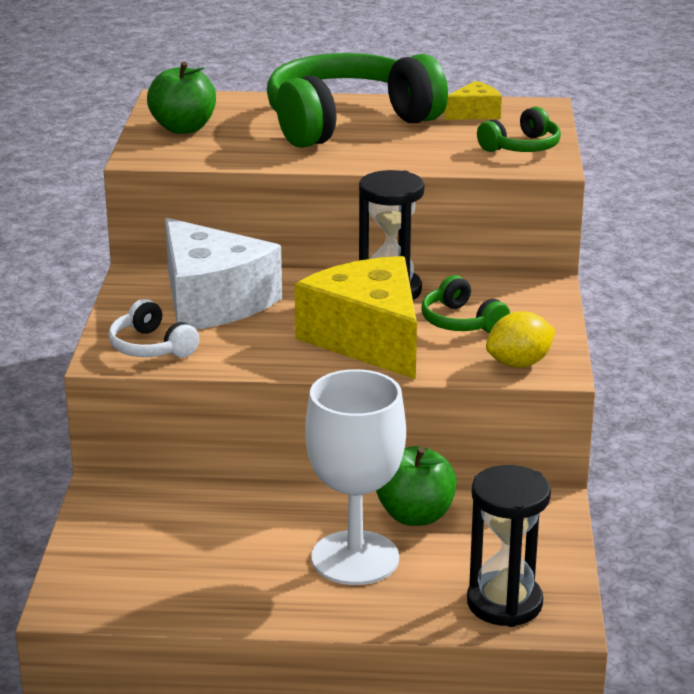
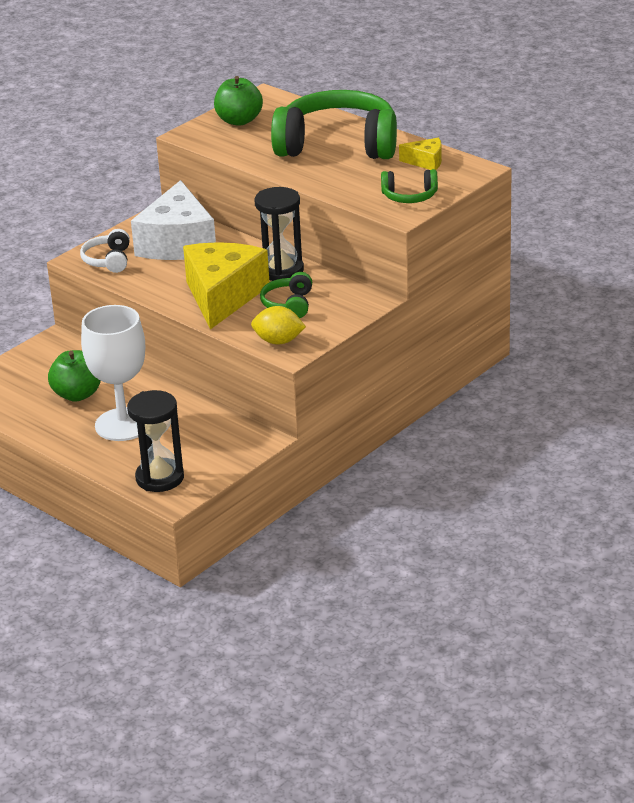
camera: 40 degrees right, 5 degrees up
green apple [376,446,457,526] -> green apple moved to [48,350,101,402]

